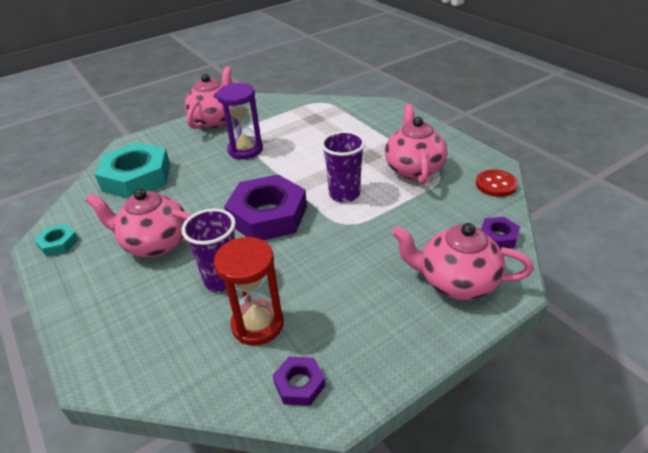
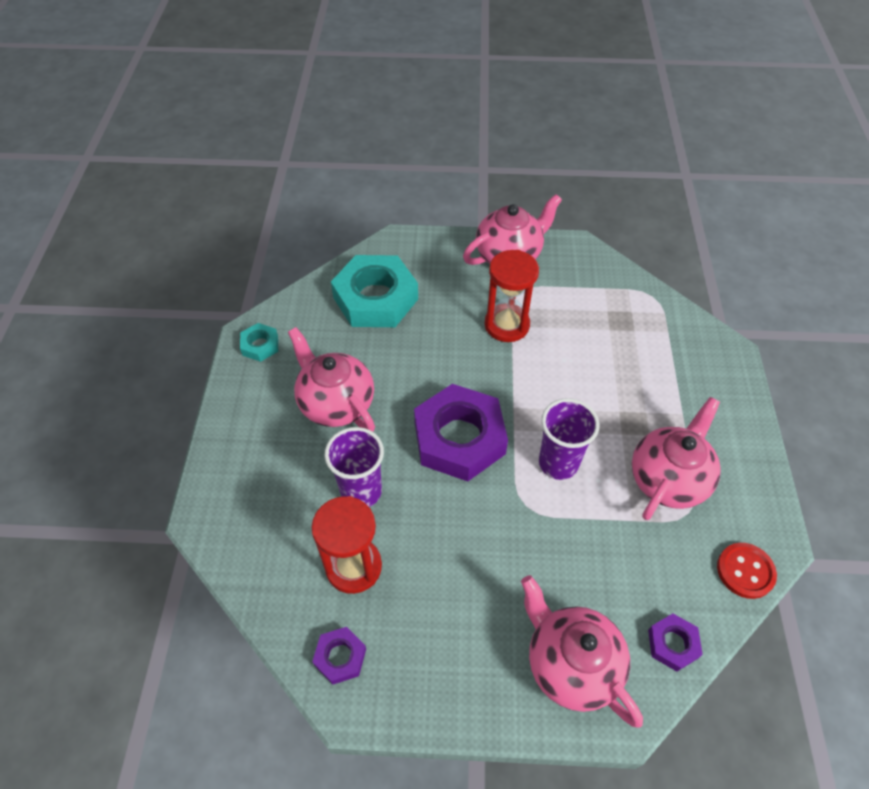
camera: 35 degrees right, 15 degrees up
purple hourglass [216,83,263,159] -> red hourglass [484,250,539,342]

